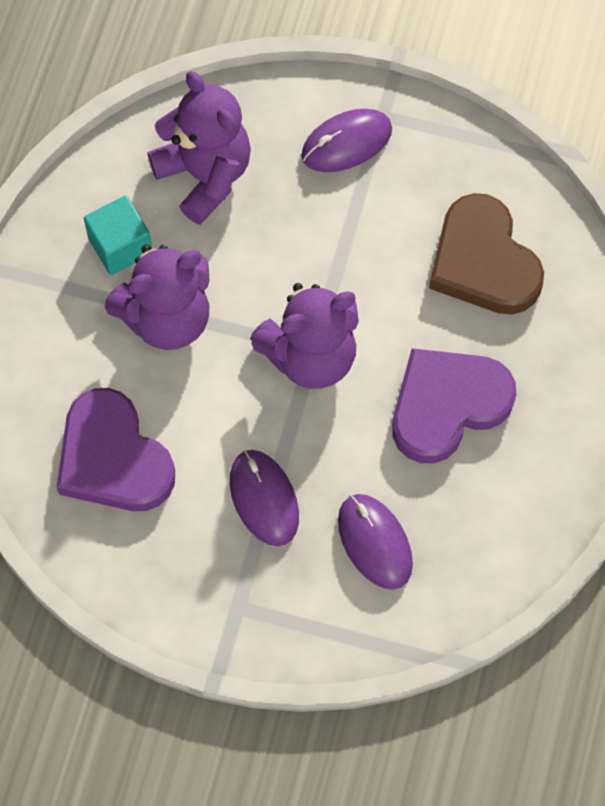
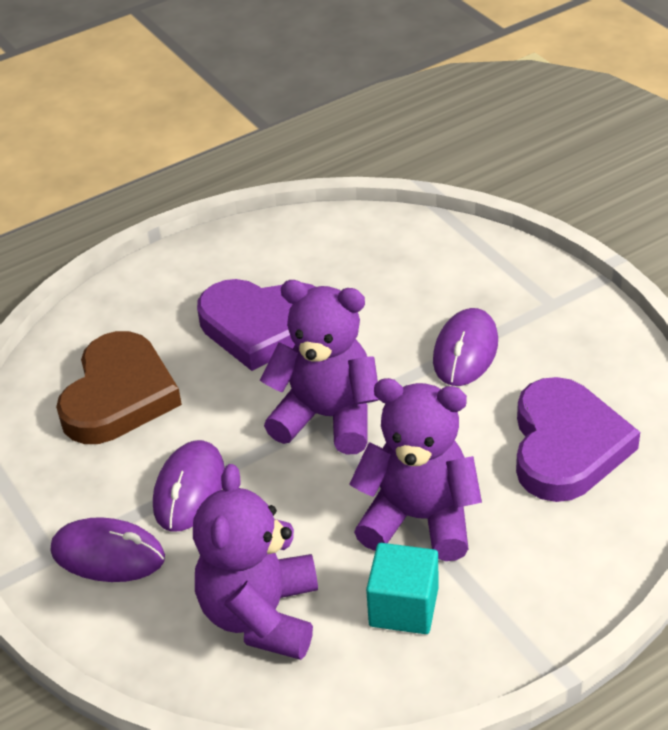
camera: 135 degrees left, 25 degrees down
purple mouse [338,494,413,590] -> purple mouse moved to [153,440,225,532]

